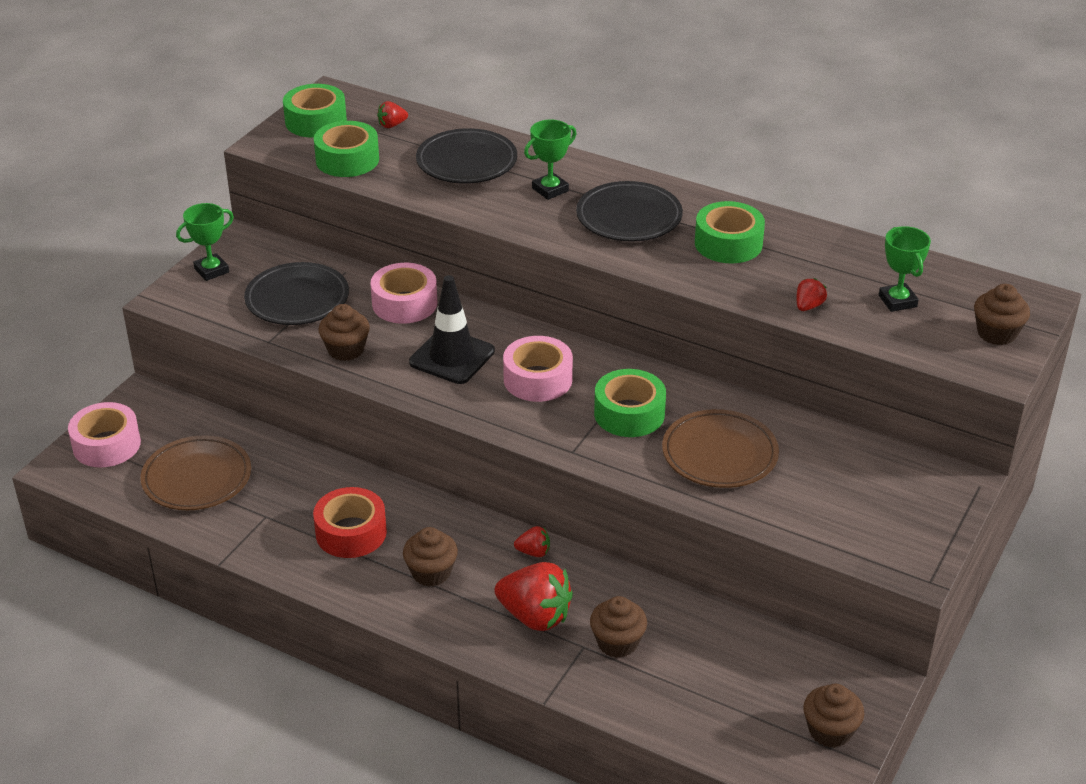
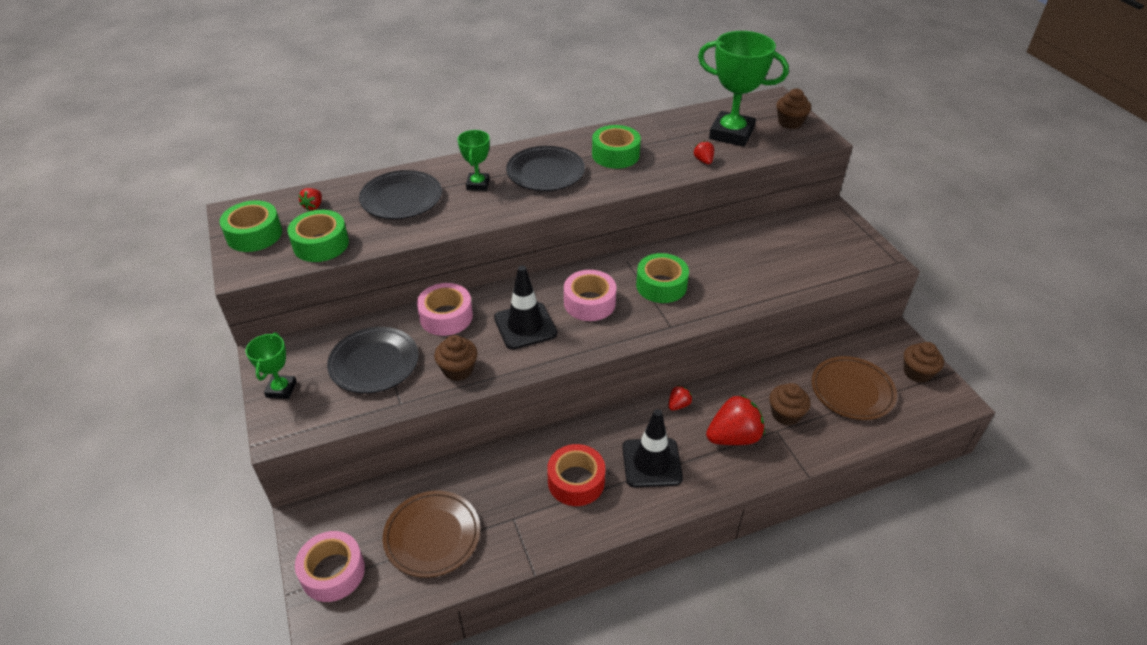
camera: 50 degrees left, 5 degrees up
brown cupcake [403,527,458,587] -> black traffic cone [622,409,683,488]
brown plate [662,409,779,488] -> brown plate moved to [812,356,897,420]
green trophy [879,226,931,312] -> green trophy [698,31,789,147], size x1.93

